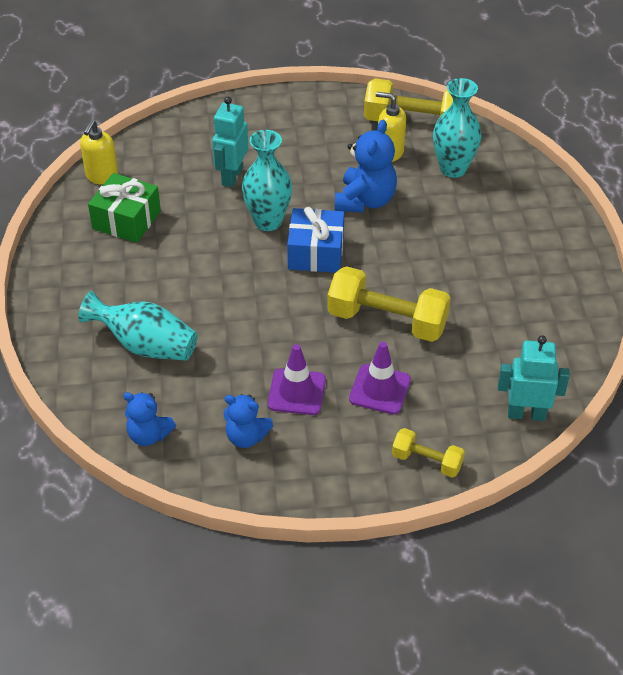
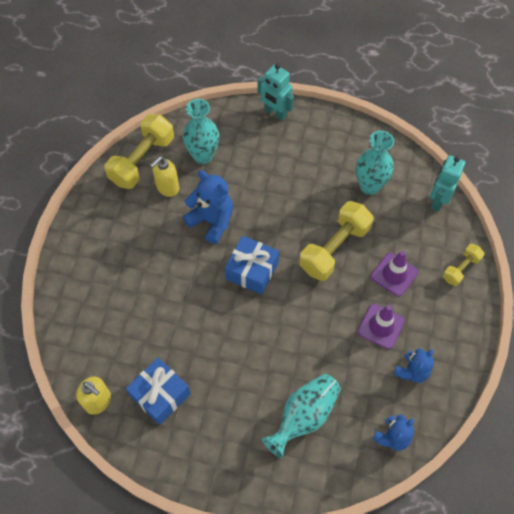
camera: 70 degrees left, 15 degrees up
green gift [88,173,161,243] -> blue gift [126,358,191,425]
turquoise robot [212,97,248,187] -> turquoise robot moved to [257,63,294,121]
turquoise vase [242,130,292,231] -> turquoise vase moved to [356,131,394,195]

